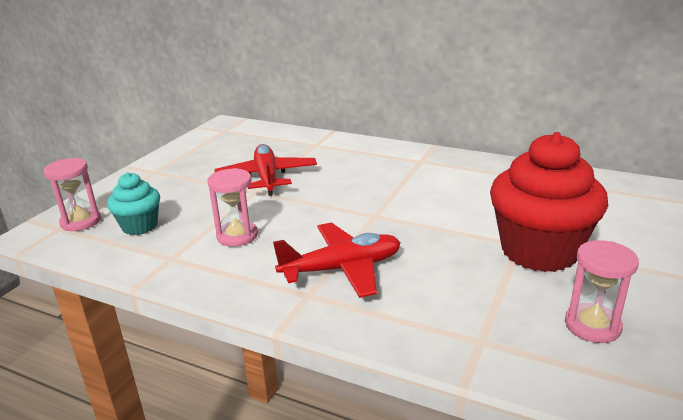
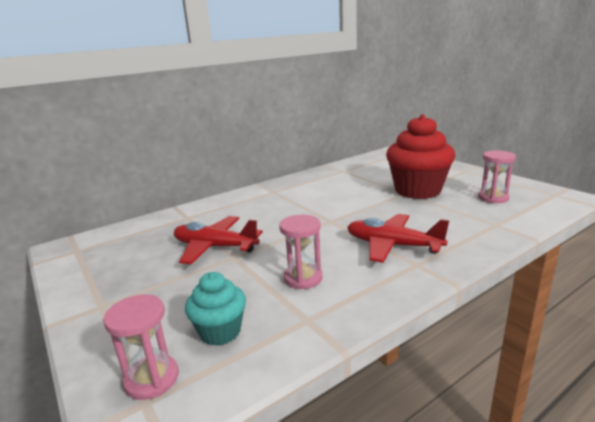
camera: 60 degrees left, 5 degrees down
red plane [273,222,401,298] -> red plane turned 75 degrees counterclockwise [347,214,449,263]

